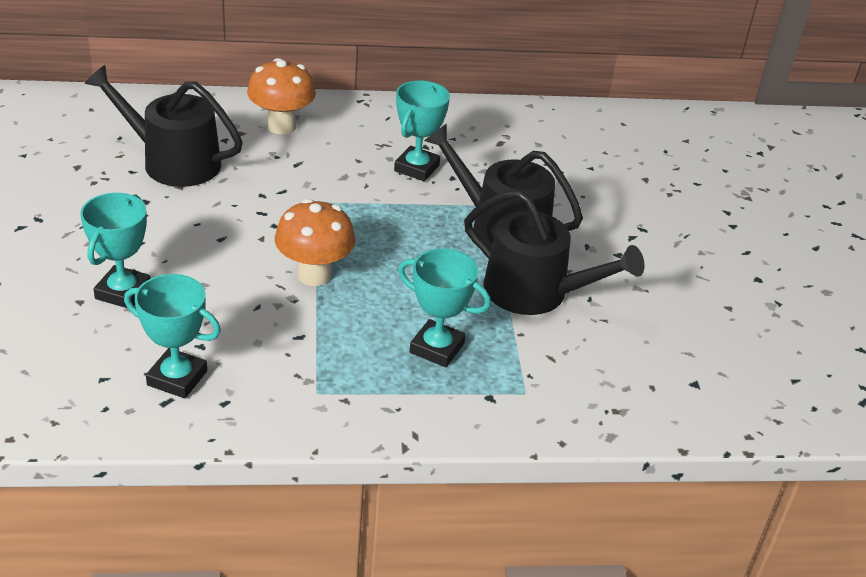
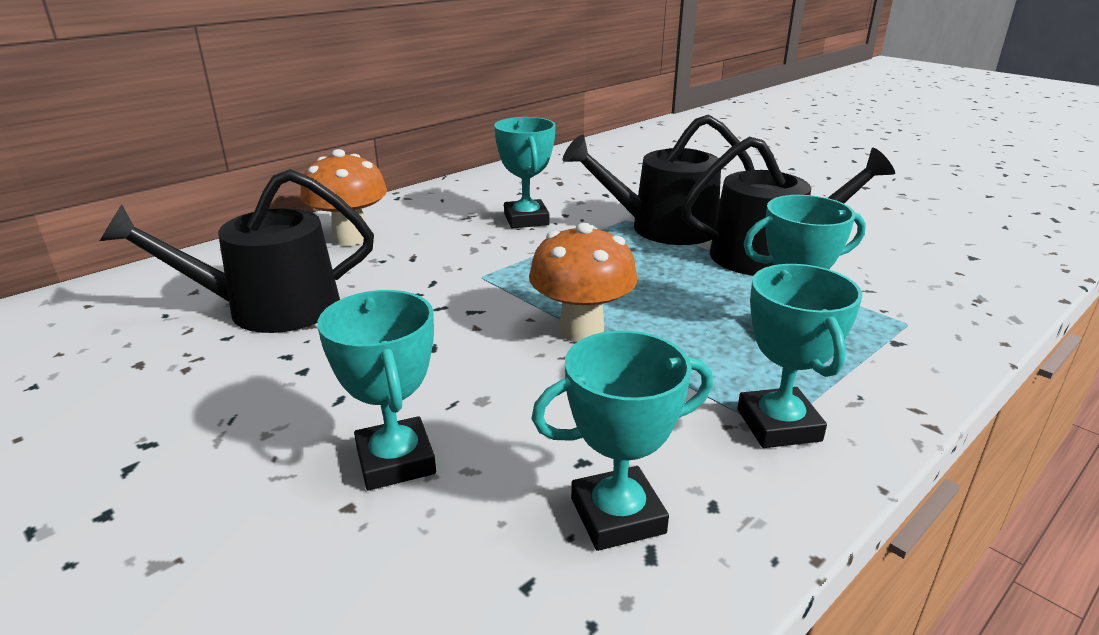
camera: 35 degrees left, 10 degrees down
none -> turquoise trophy [737,264,862,448]

